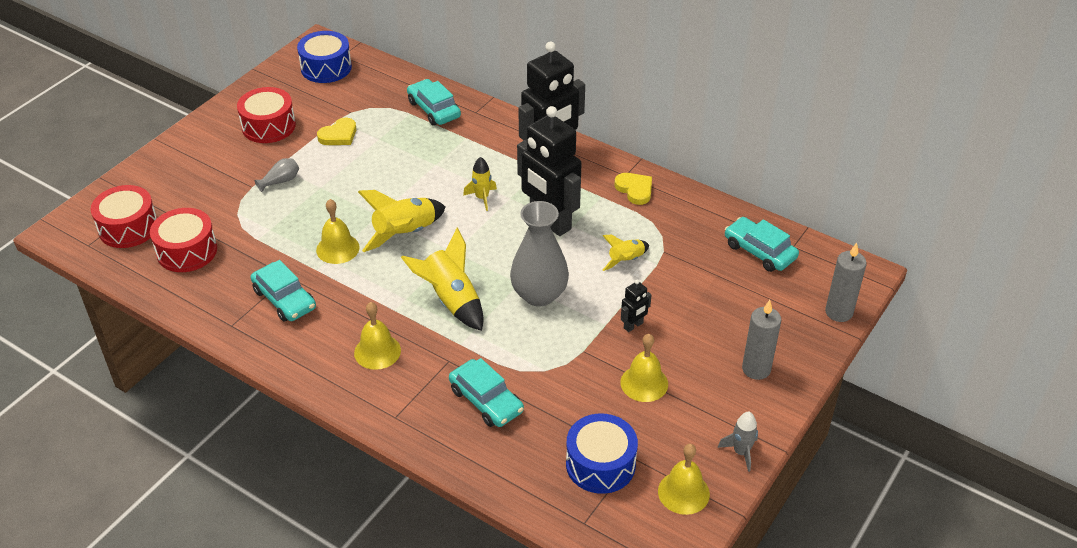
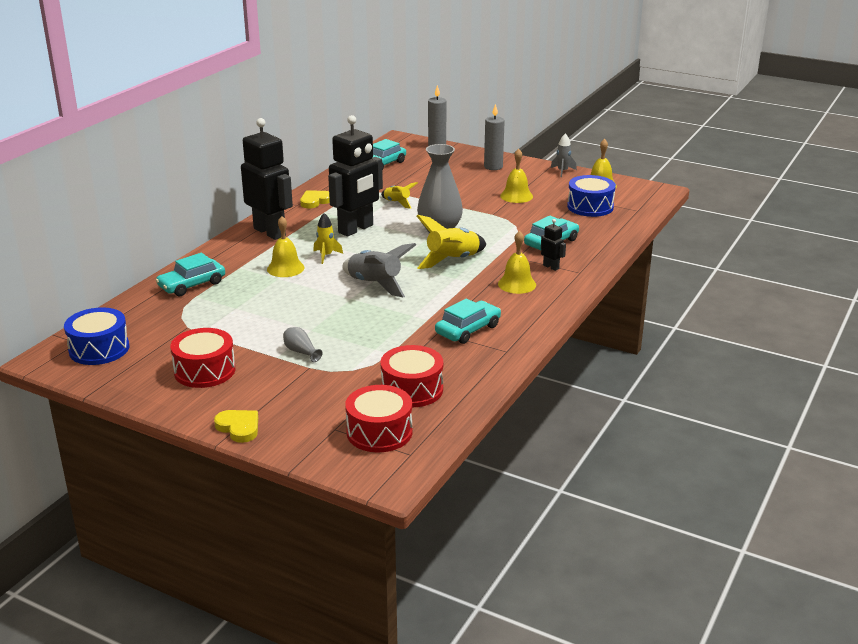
camera: 95 degrees left, 15 degrees down
yellow bell [316,199,360,264] -> yellow bell moved to [267,216,304,277]
yellow heart [317,118,356,145] -> yellow heart moved to [214,410,258,443]
yellow rocket [358,190,445,252] -> grey rocket [342,243,416,297]
black robot [621,280,651,332] -> black robot moved to [541,219,566,271]

